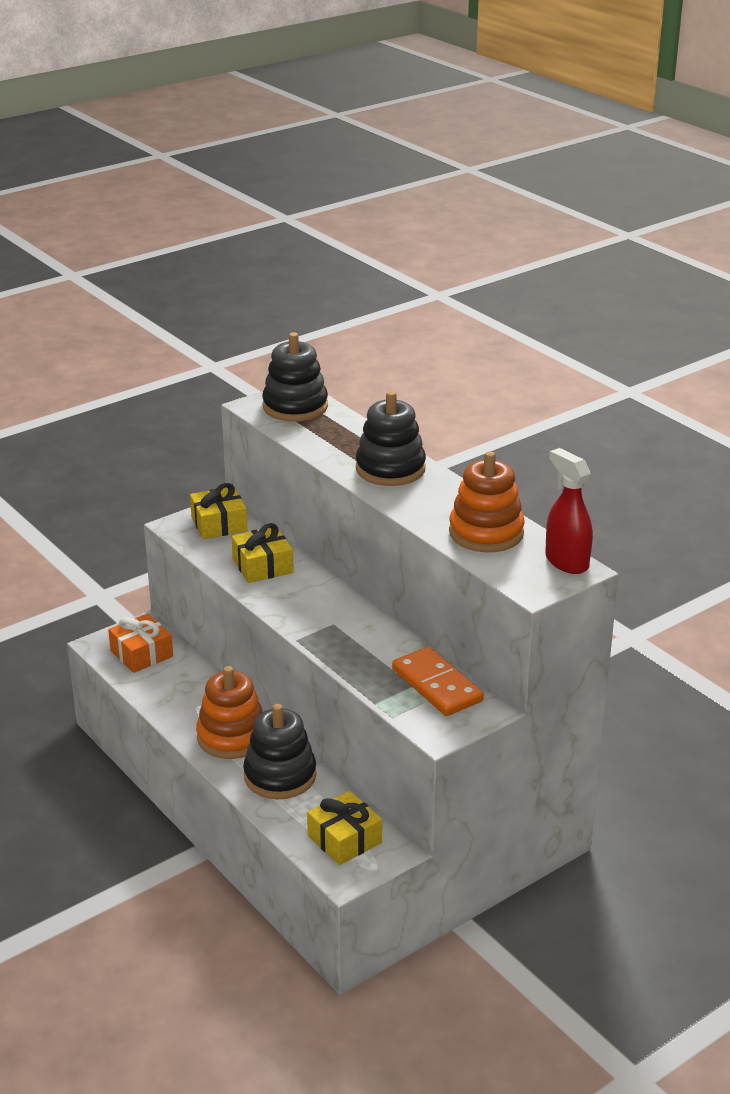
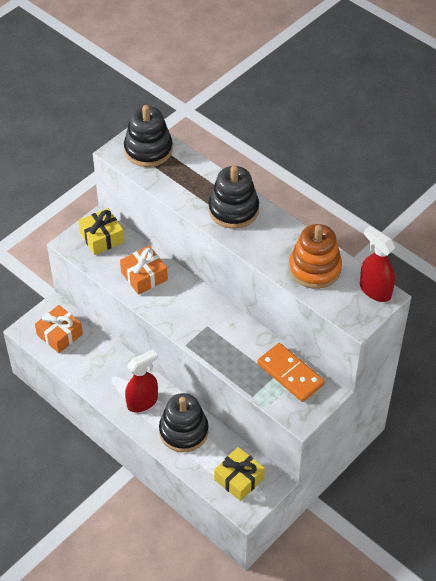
camera: 10 degrees left, 20 degrees up
orange stacking toy [196,666,263,759] -> red spray bottle [125,349,158,412]
yellow gift [232,523,294,583] -> orange gift [120,246,168,295]

